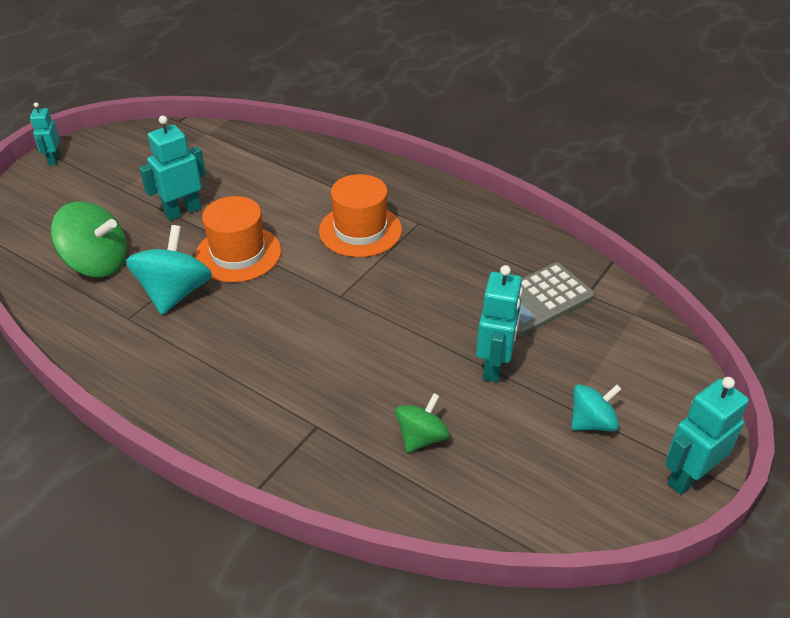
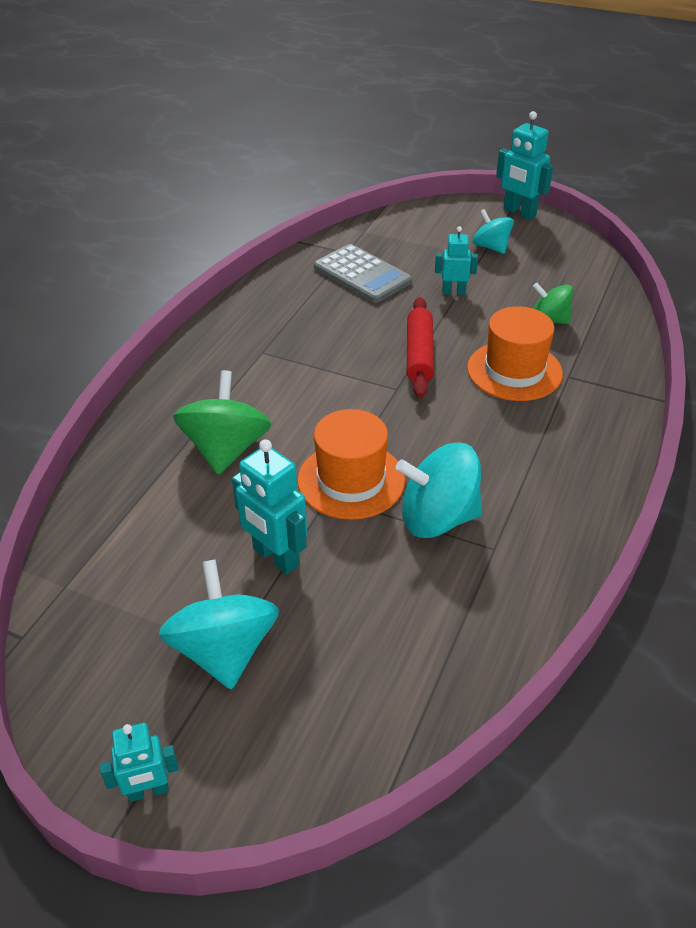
camera: 100 degrees left, 0 degrees up
green spinning top [51,201,127,277] -> green spinning top moved to [173,370,271,475]
orange hat [319,174,402,257] -> orange hat moved to [467,306,563,401]
turquoise robot [476,265,523,382] -> turquoise robot [435,226,478,295], size x0.63
none -> turquoise spinning top [159,559,279,690]
none -> red rolling pin [407,297,434,398]

